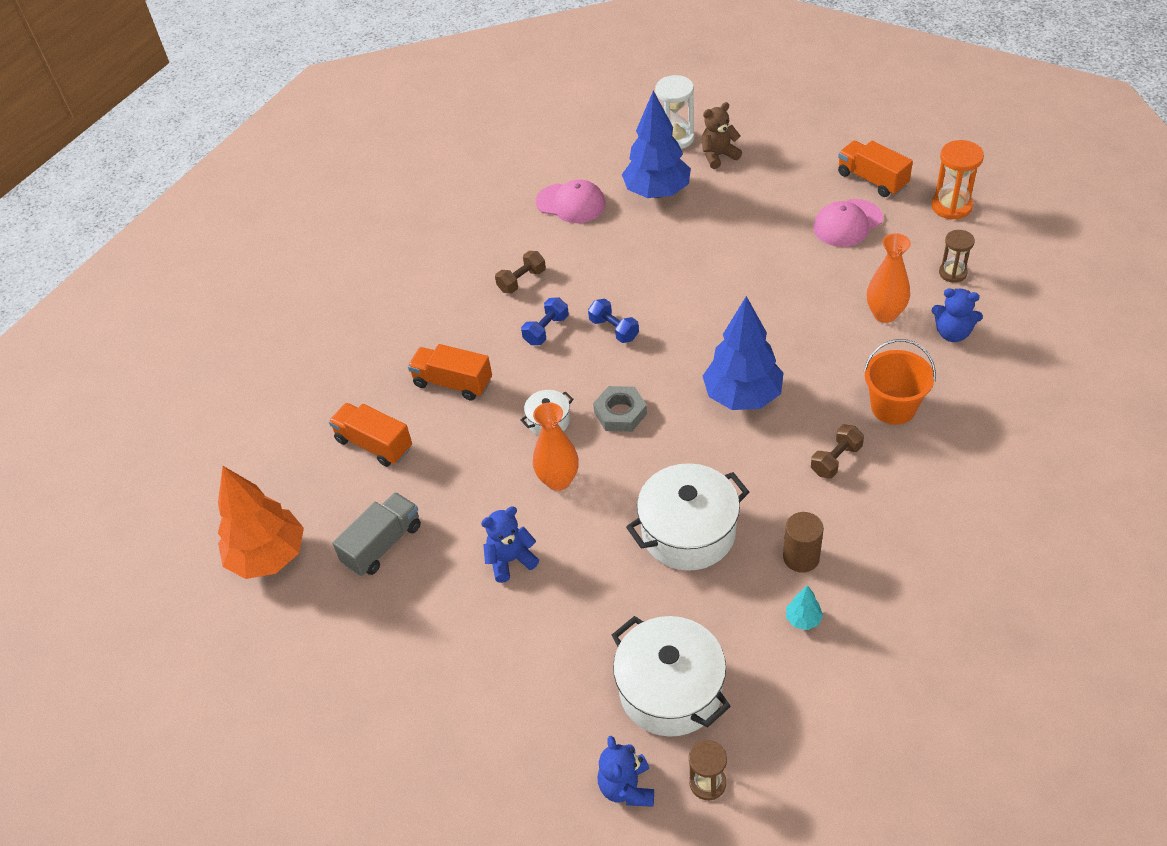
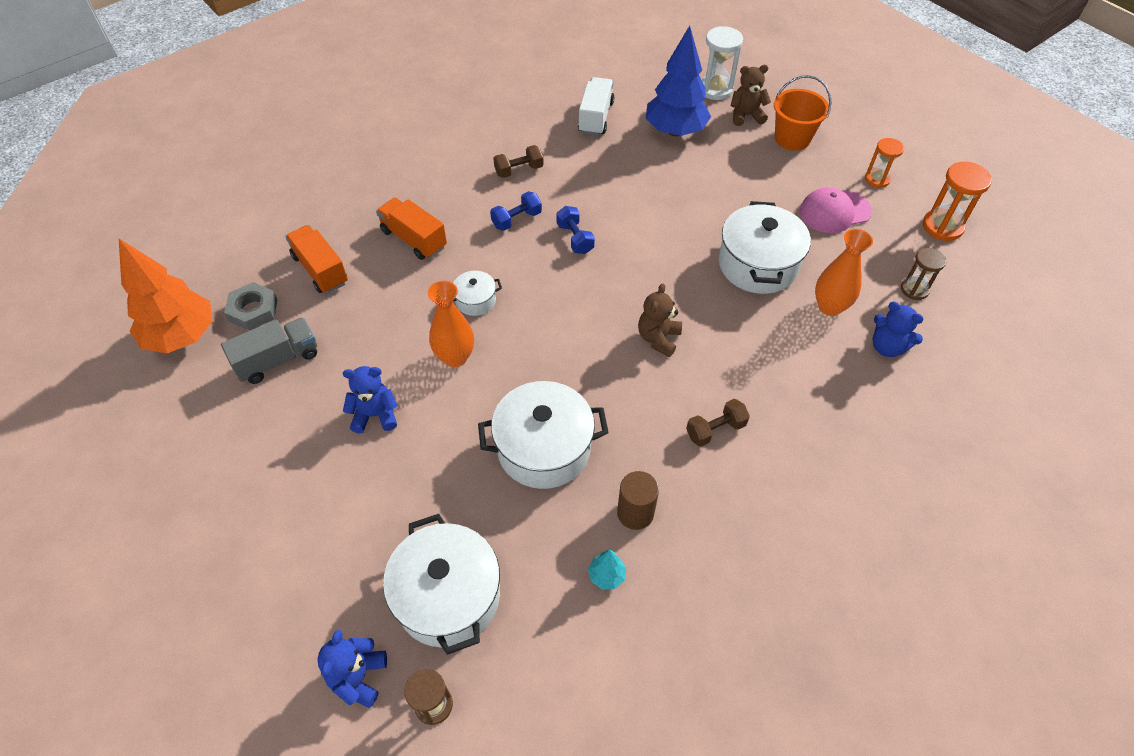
camera: 15 degrees right, 5 degrees up
pink cap [536,179,606,223] -> white truck [578,77,614,136]
grey nut [593,386,647,432] -> grey nut moved to [224,282,277,331]
blue tree [703,296,783,410] -> brown teddy bear [638,283,682,357]
orange truck [838,141,913,197] -> orange hourglass [865,138,904,188]
orange bucket [864,339,936,425] -> orange bucket moved to [774,75,832,151]
none -> white pot [719,201,811,294]

